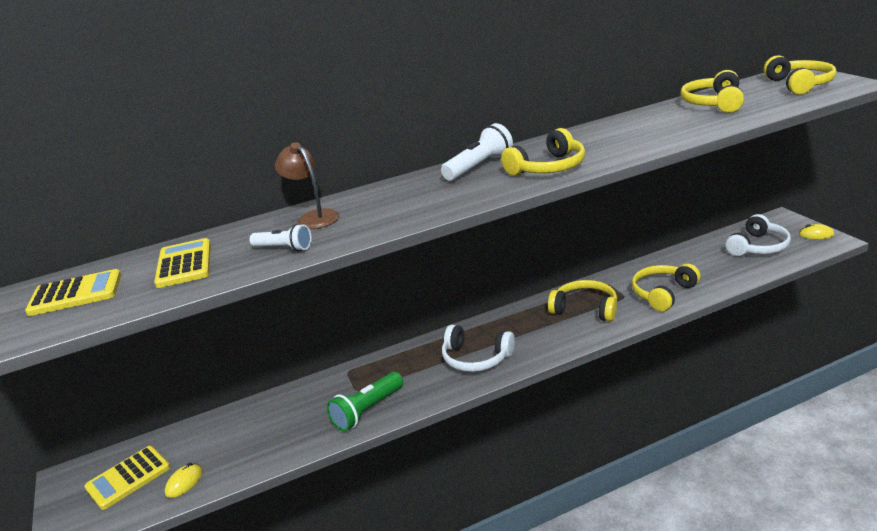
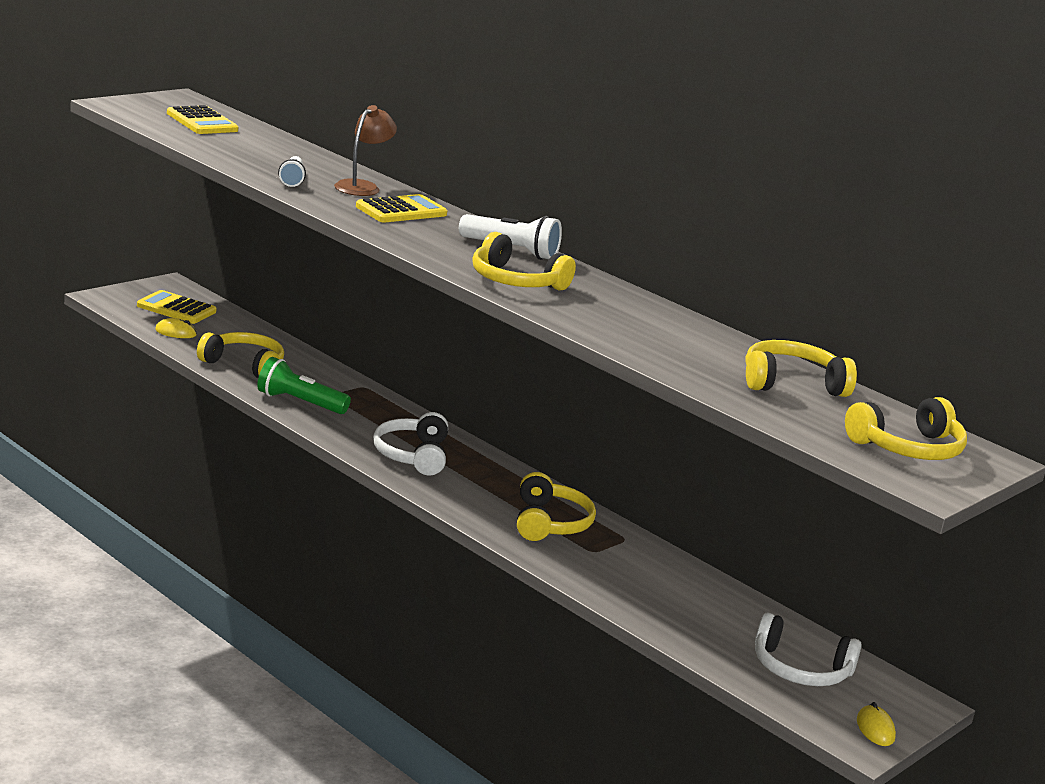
camera: 60 degrees right, 5 degrees down
yellow calculator [154,238,211,288] -> yellow calculator moved to [356,194,447,223]
yellow headphones [632,264,701,311] -> yellow headphones moved to [197,332,284,378]

